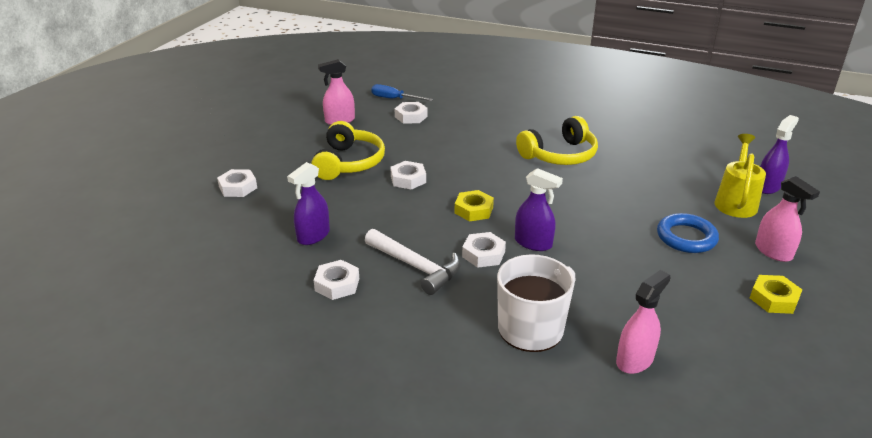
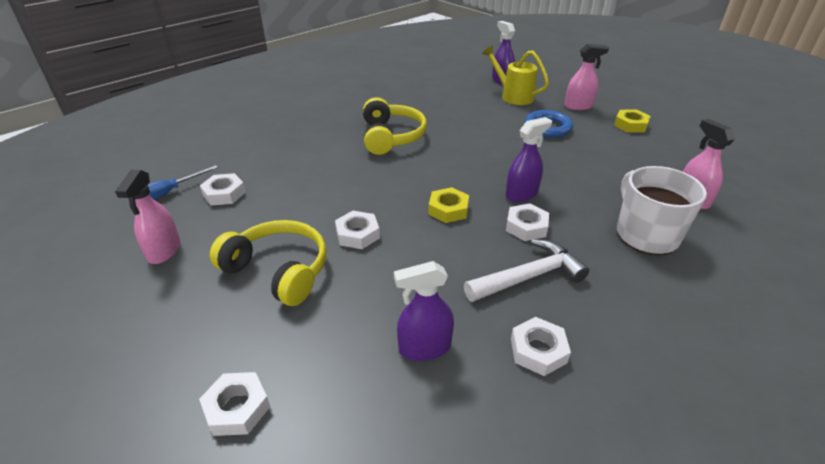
camera: 65 degrees left, 5 degrees up
purple spray bottle [287,162,330,245] -> purple spray bottle turned 105 degrees clockwise [394,261,454,361]

